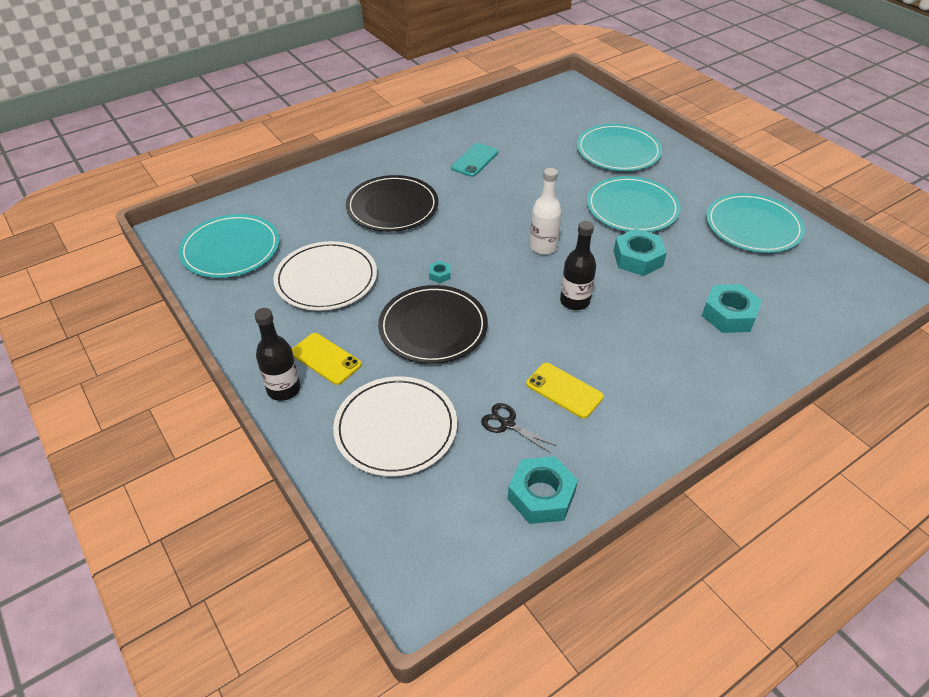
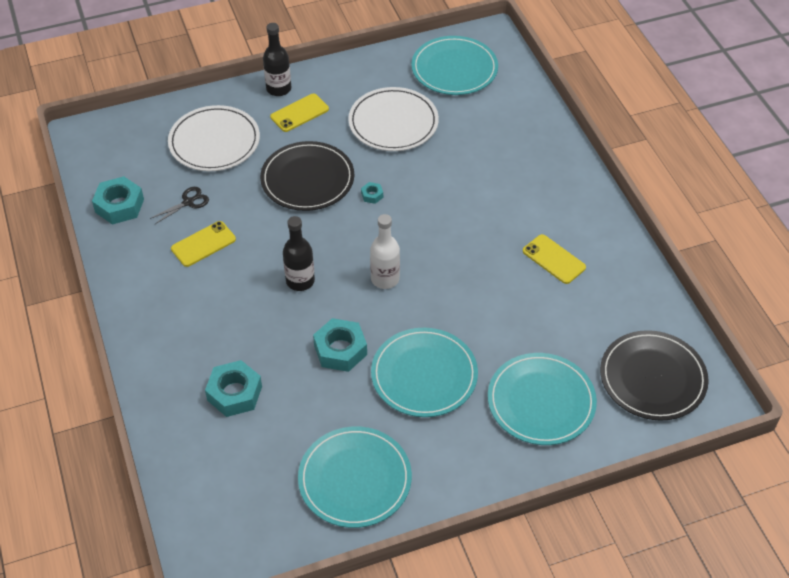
camera: 105 degrees right, 5 degrees up
black plate [346,175,438,232] -> black plate moved to [600,330,709,421]
turquoise phone [451,143,498,177] -> yellow phone [523,234,586,284]

